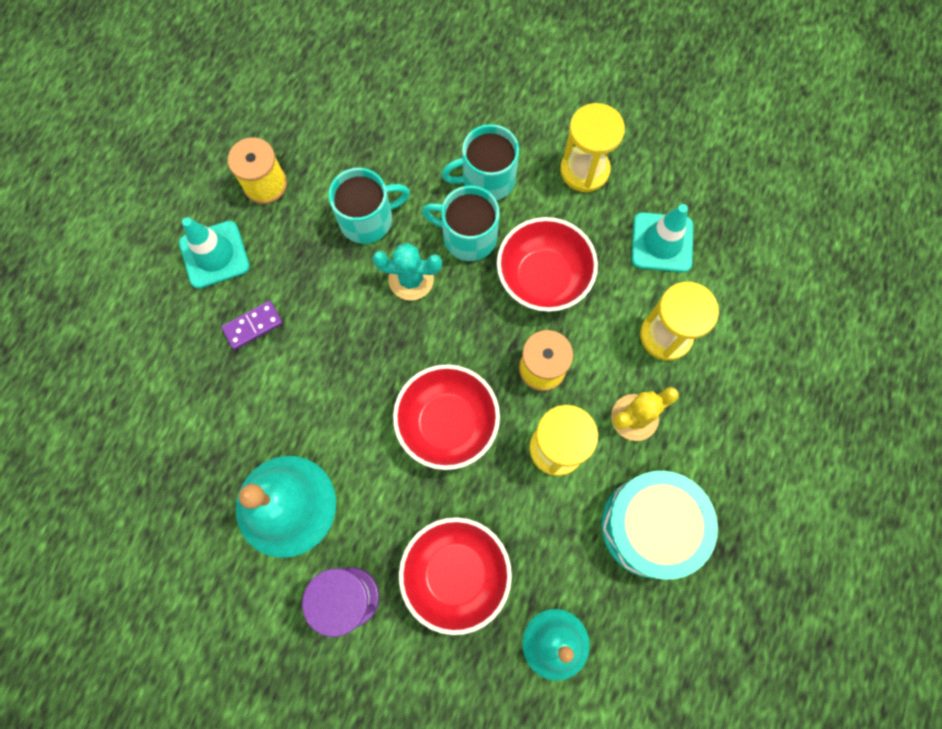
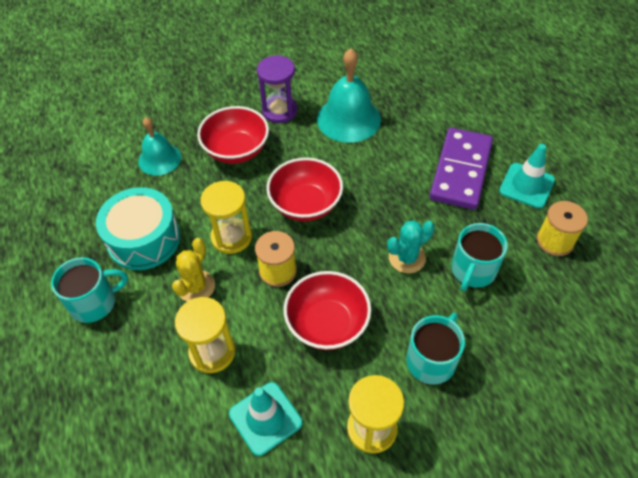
camera: 140 degrees right, 20 degrees down
purple domino [221,301,283,350] -> purple domino [430,128,493,210], size x2.32
turquoise mug [422,186,500,261] -> turquoise mug moved to [51,257,128,323]

